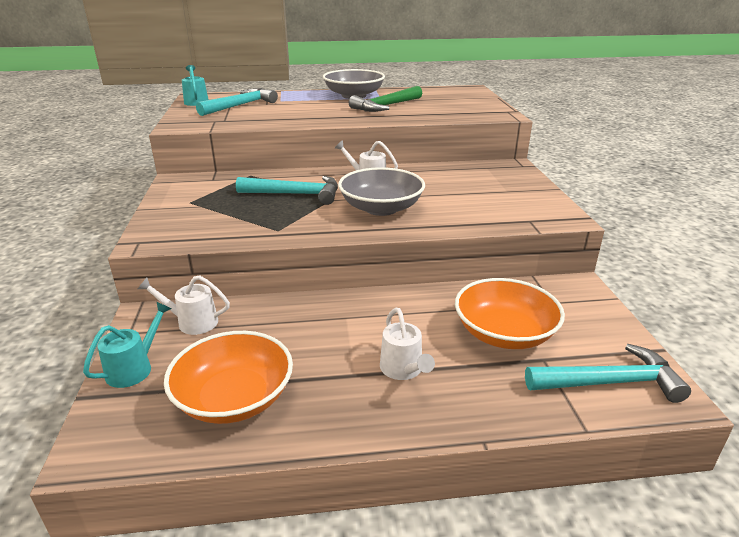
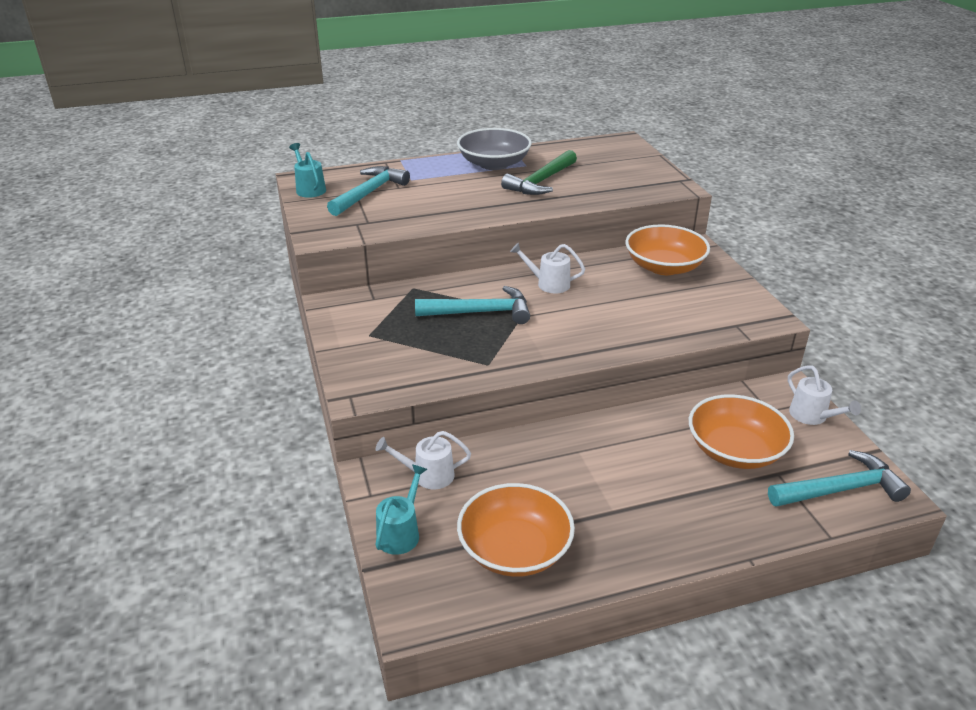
camera: 10 degrees left, 5 degrees up
grey bowl [338,167,425,216] -> none
white watering can [380,308,435,380] -> white watering can moved to [788,365,861,425]
none -> orange bowl [625,224,710,275]

